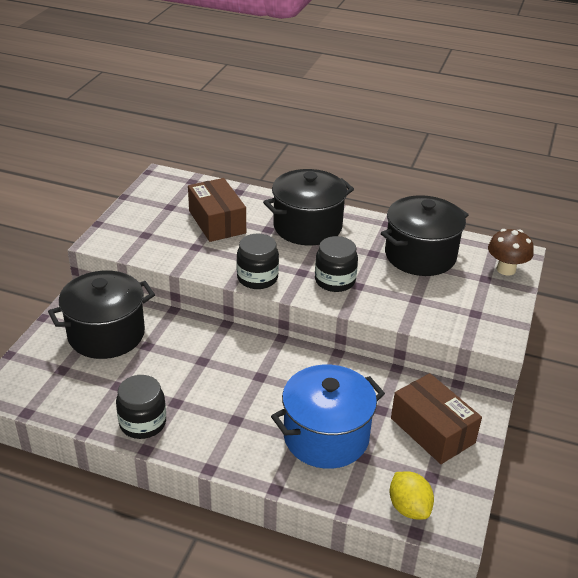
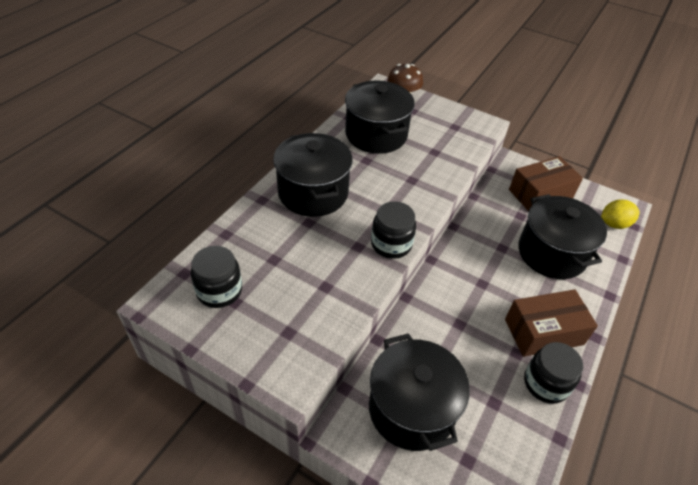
camera: 80 degrees left, 10 degrees up
brown box [188,178,246,242] -> brown box moved to [505,289,598,357]
blue pot [271,365,385,469] -> black pot [518,194,607,279]
black jar [315,236,358,292] -> black jar moved to [191,246,242,308]

